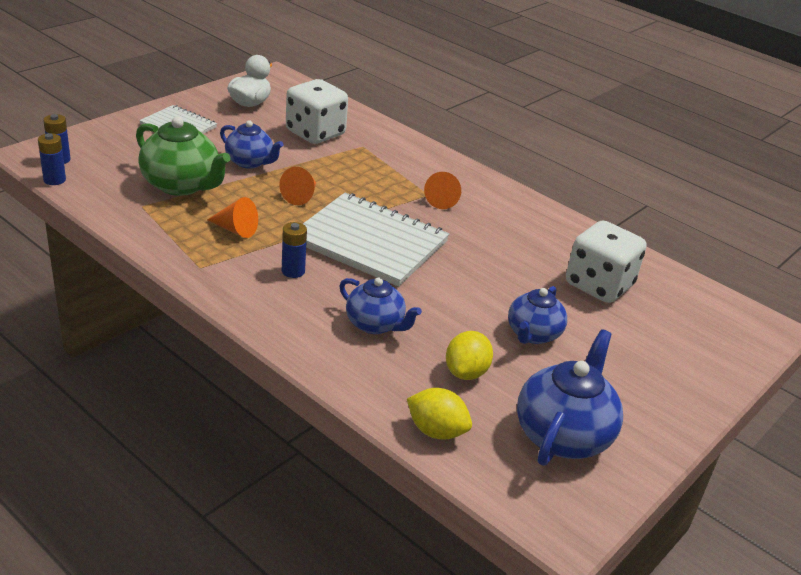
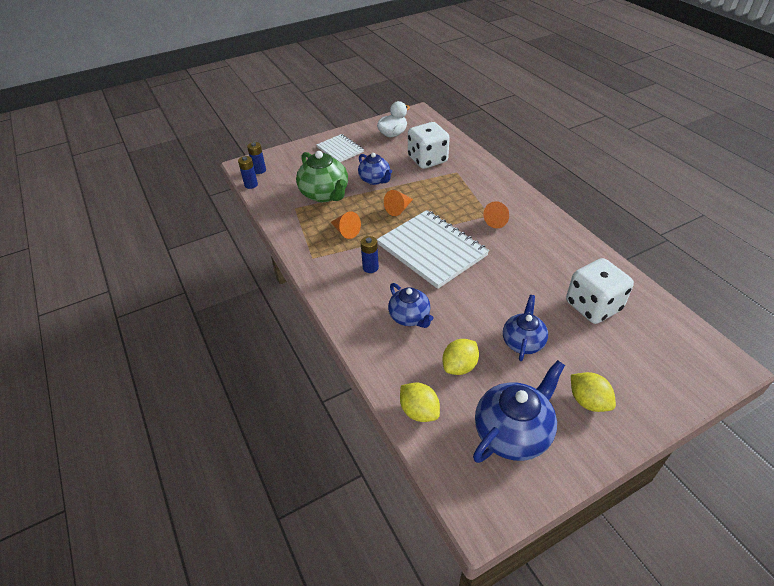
camera: 25 degrees right, 10 degrees up
blue teapot [508,286,567,344] -> blue teapot turned 150 degrees clockwise [503,295,548,361]
none -> yellow lemon [571,372,616,412]

